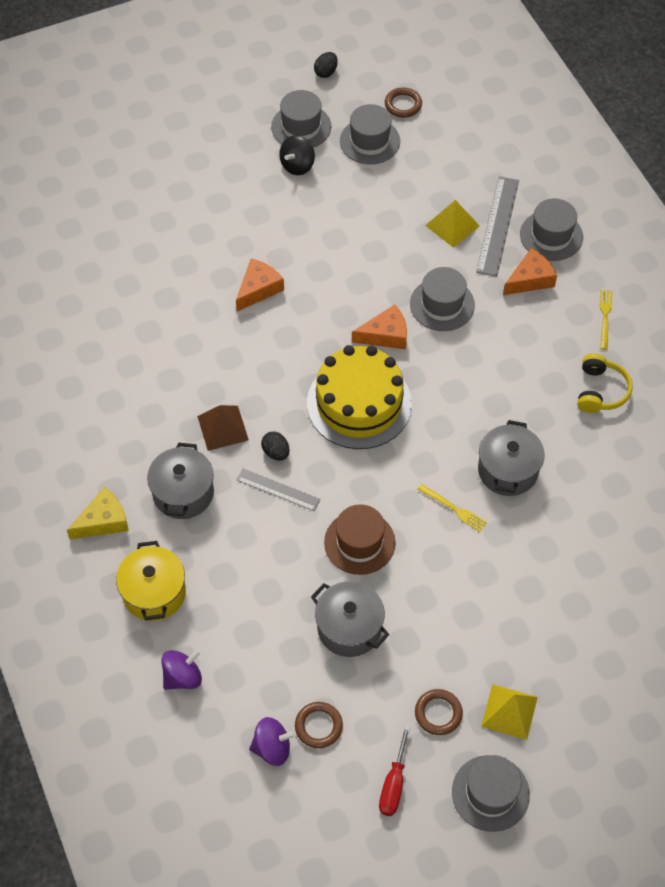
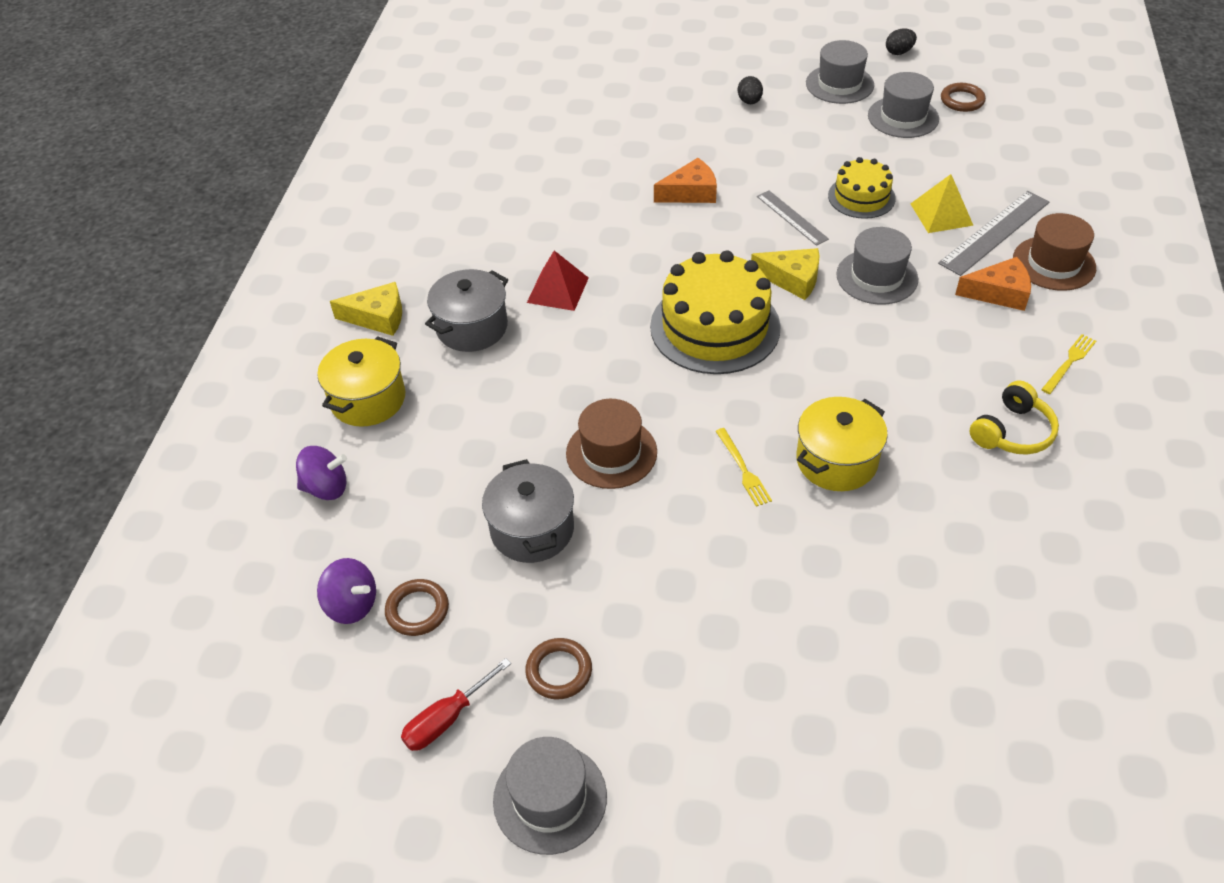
camera: 35 degrees right, 10 degrees down
brown pyramid [197,405,249,451] -> red pyramid [527,250,589,311]
grey ruler [237,469,320,511] -> grey ruler moved to [757,191,829,246]
black egg [261,431,290,461] -> black egg moved to [738,76,763,104]
black spinning top [279,135,315,175] -> none
orange cheese [352,305,407,349] -> yellow cheese [751,248,819,300]
grey pot [478,420,545,496] -> yellow pot [796,397,888,491]
yellow pyramid [481,684,538,740] -> none
grey hat [520,198,583,261] -> brown hat [1013,213,1096,291]
none -> yellow cake [828,157,896,219]

